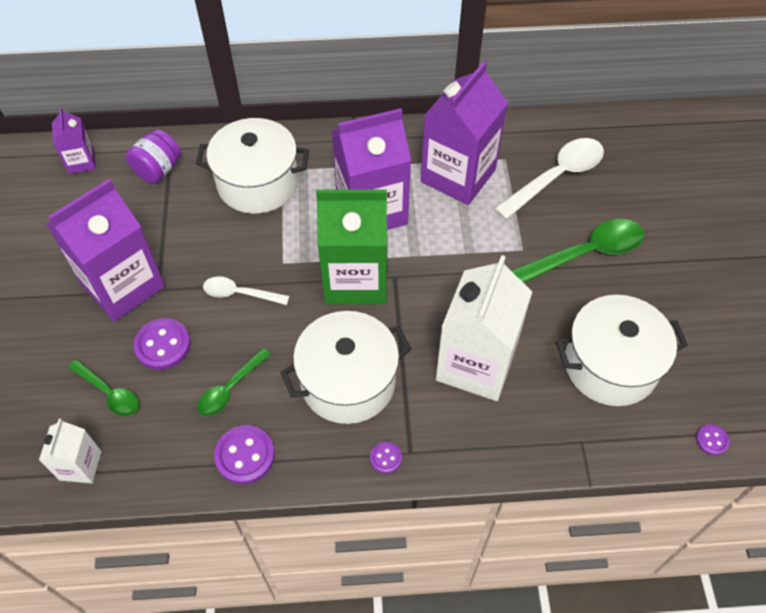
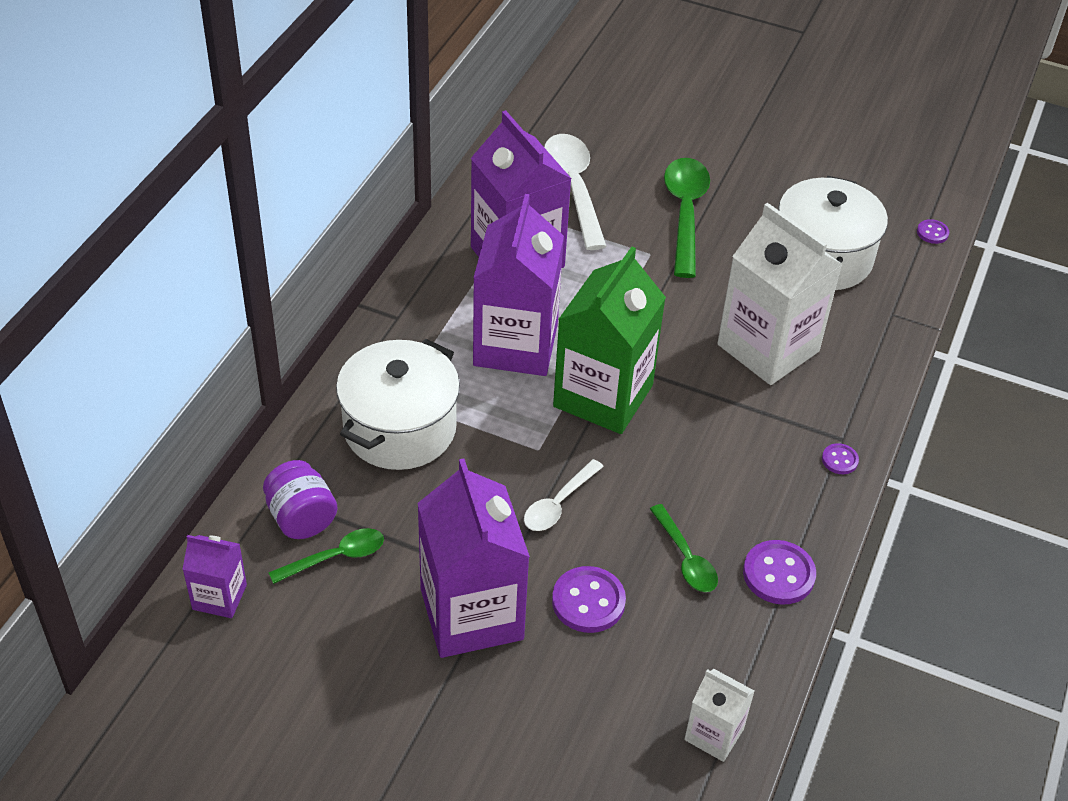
camera: 65 degrees left, 10 degrees down
green spoon [68,359,139,416] -> green spoon moved to [268,528,384,584]
white pot [280,311,412,424] -> none

